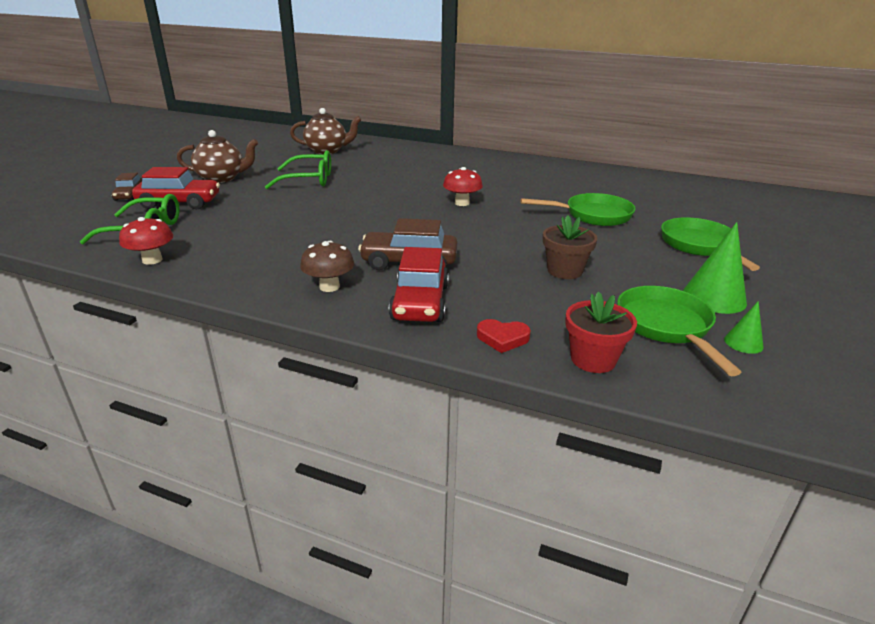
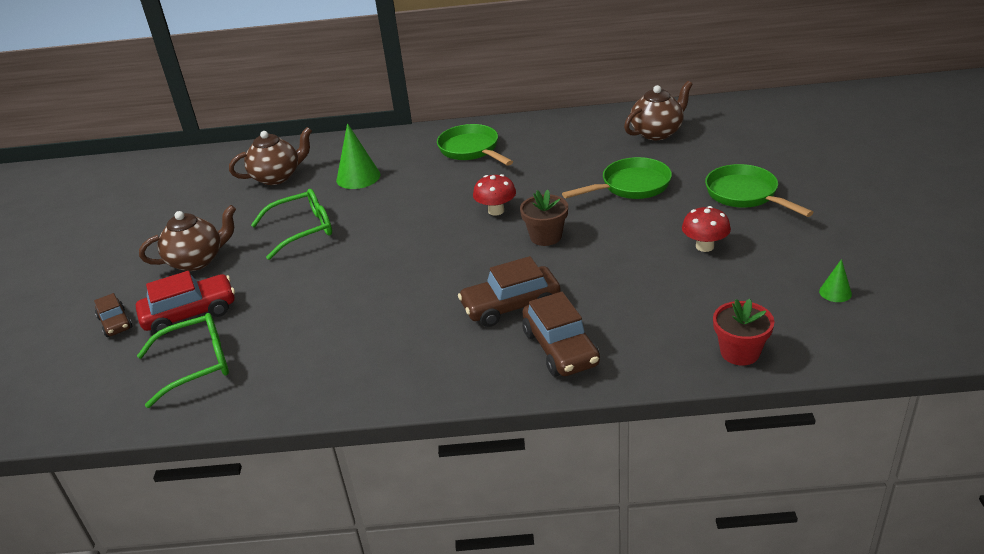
camera: 20 degrees left, 5 degrees up
red mushroom [119,217,173,265] -> red mushroom moved to [682,206,731,252]
brown mushroom [300,241,355,292] -> none
red car [389,247,449,322] -> brown car [522,292,600,376]
red heart [477,319,531,353] -> none
brown flower pot [543,215,597,279] -> brown flower pot moved to [520,190,568,246]
green pan [617,286,741,376] -> green pan moved to [437,124,513,166]
green cone [683,222,747,314] -> green cone moved to [336,123,380,189]
none -> brown teapot [624,81,693,140]

